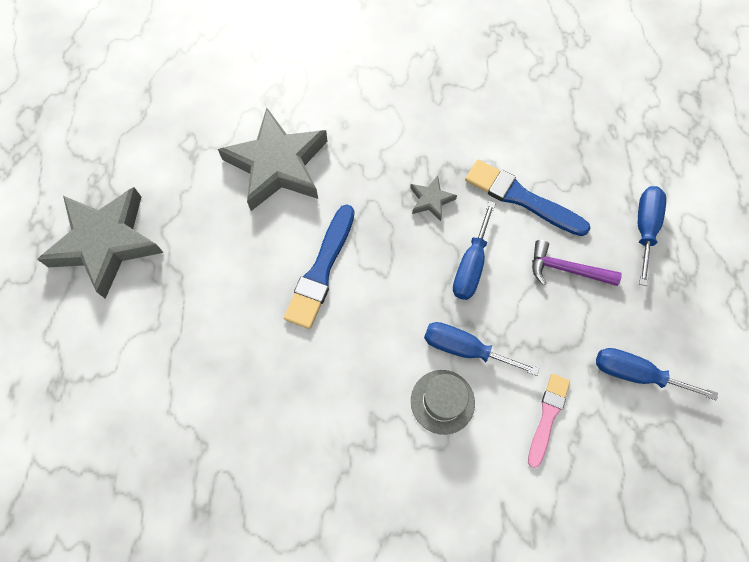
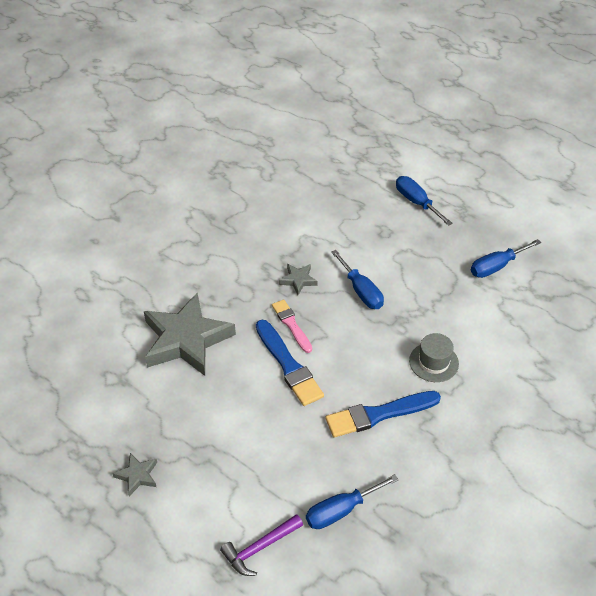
camera: 50 degrees left, 20 degrees down
grey star [37,187,164,299] -> grey star [112,453,157,496], size x0.43
blue screwdriver [424,322,539,376] -> blue screwdriver moved to [306,474,399,529]
blue brush [465,160,590,236] -> blue brush moved to [325,391,441,437]
pink brush [528,374,570,468] -> pink brush moved to [272,299,312,353]
purple hammer [532,240,622,286] -> purple hammer moved to [220,514,303,576]

